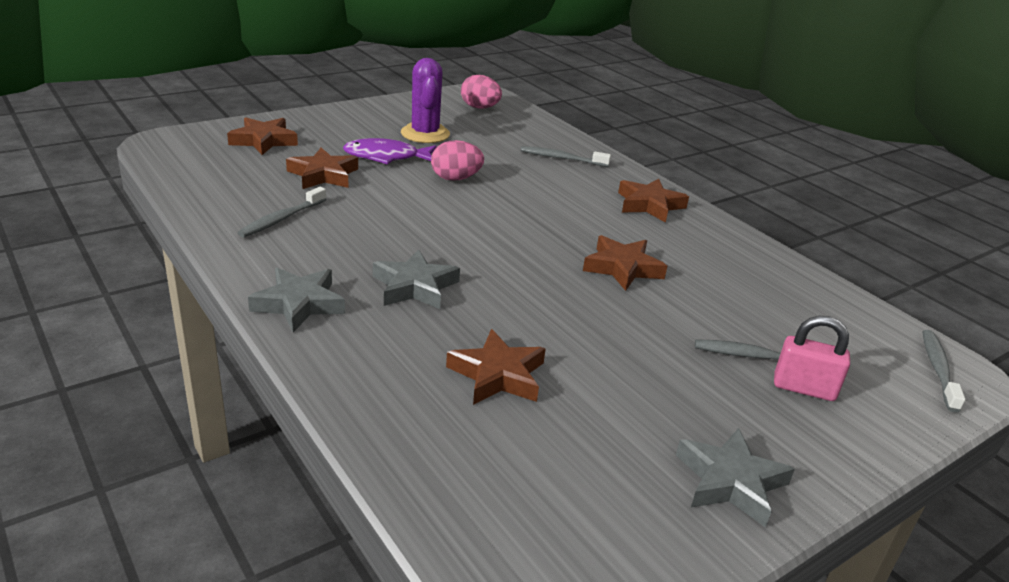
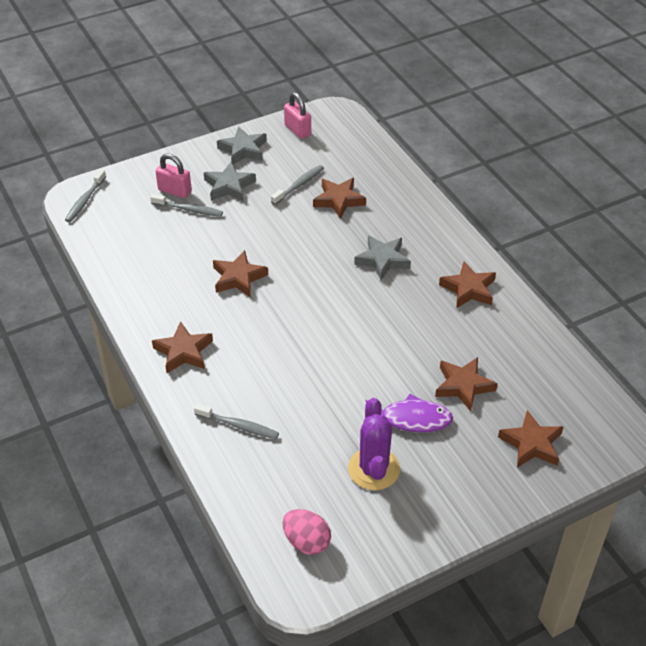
camera: 170 degrees left, 15 degrees up
grey toothbrush [238,187,326,238] -> grey toothbrush moved to [271,165,324,205]
grey star [248,268,345,332] -> grey star moved to [204,161,256,201]
pink egg [431,140,484,181] -> none
none -> pink padlock [284,92,311,139]
none -> brown star [439,261,496,308]

